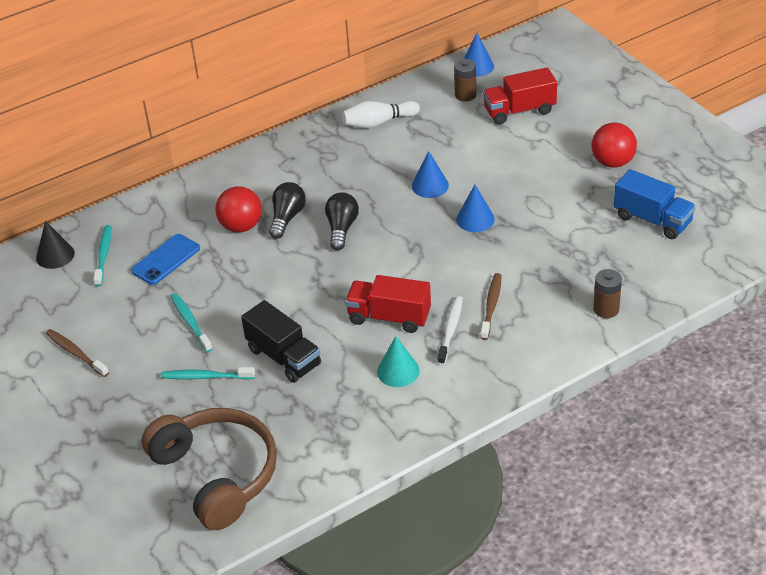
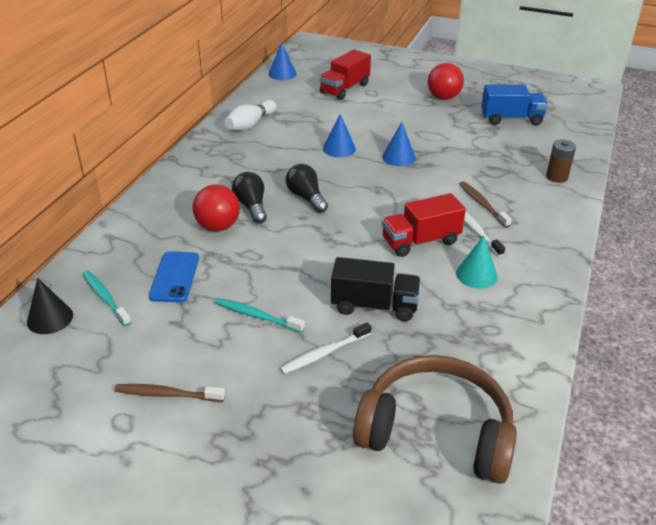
camera: 40 degrees left, 5 degrees down
turquoise toothbrush [161,367,255,379] -> white toothbrush [280,322,371,374]
brown battery [454,59,476,102] -> none

